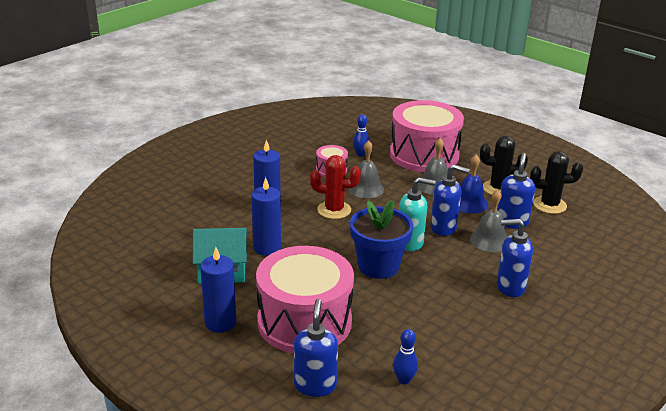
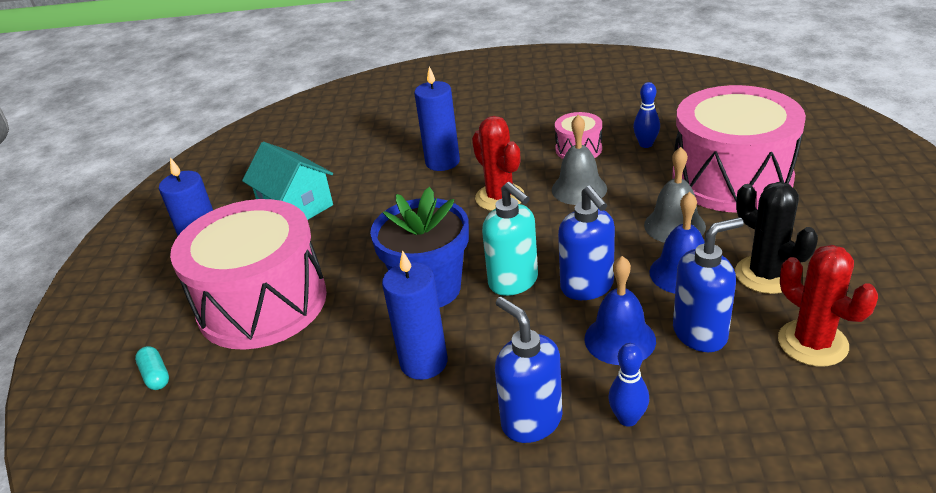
camera: 55 degrees right, 5 degrees up
blue candle [252,177,281,256] -> blue candle moved to [382,250,448,380]
blue soap dispenser [294,299,338,397] -> turquoise capsule [135,346,169,390]
blue bowling pin [393,329,418,385] -> blue bowling pin moved to [608,343,649,427]
grey bell [470,189,507,252] -> blue bell [585,256,656,365]
black cactus [530,151,583,214] -> red cactus [778,245,878,367]

